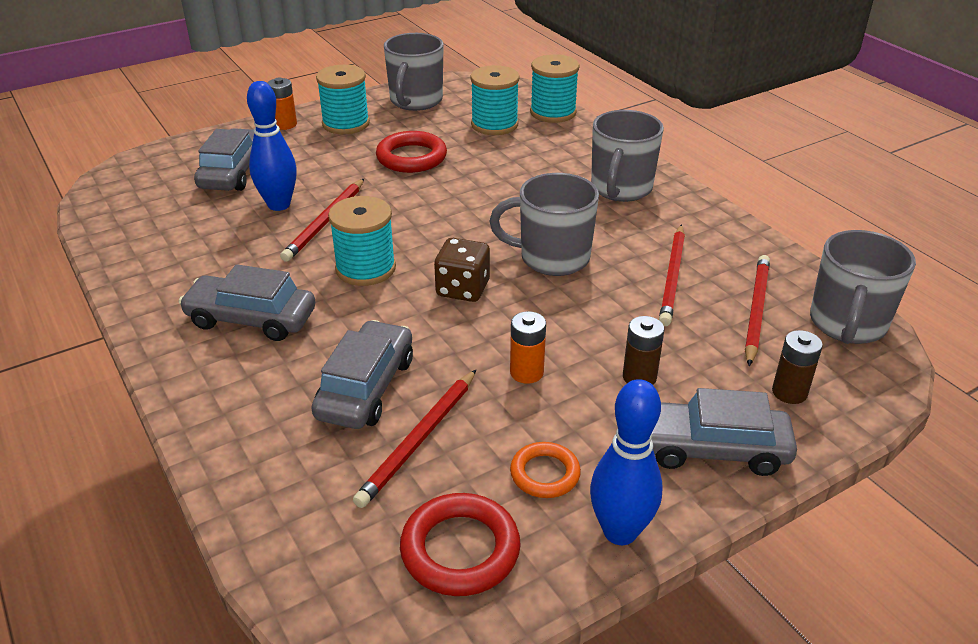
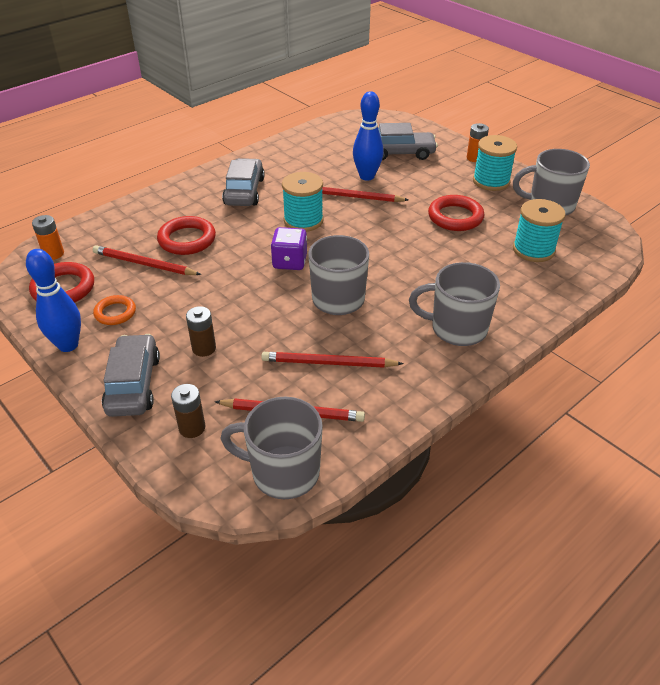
camera: 80 degrees right, 5 degrees up
grey car [311,320,413,429] -> red ring [157,216,216,255]
brown dice [434,238,490,302] -> purple dice [271,227,307,270]
orange battery [510,311,546,384] -> orange battery moved to [32,215,64,260]
turquoise spool [530,54,580,123] -> none

